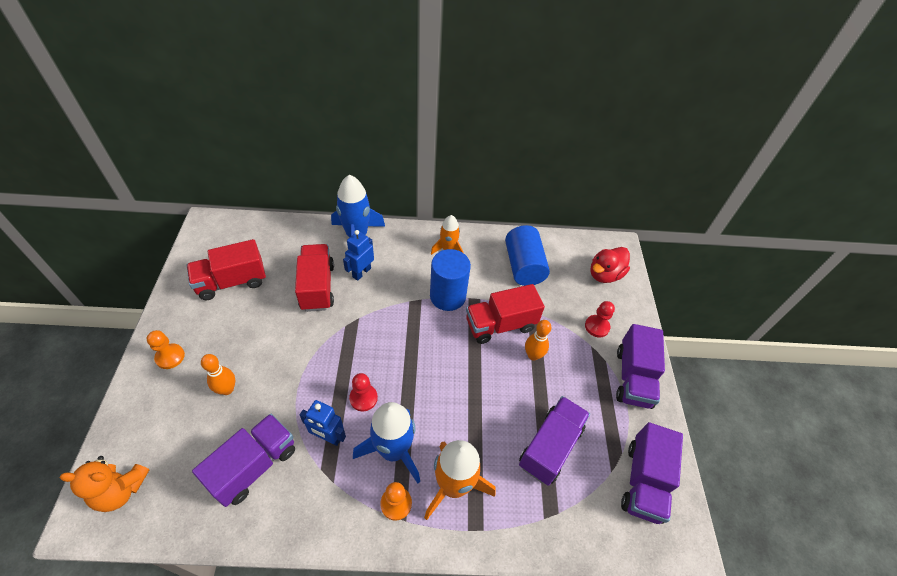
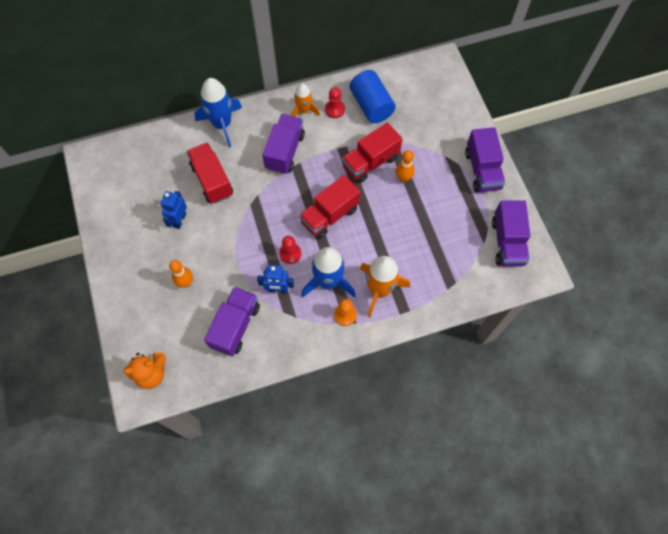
camera: 15 degrees left, 15 degrees up
orange pawn [147,330,185,369] -> none
red truck [187,239,266,300] -> red truck moved to [299,175,360,239]
blue robot [343,230,374,281] -> blue robot moved to [160,191,187,229]
blue cylinder [430,249,471,311] -> none
purple truck [519,396,590,486] -> purple truck moved to [262,114,305,174]
red pawn [585,301,615,337] -> red pawn moved to [325,87,345,118]
red duck [590,247,630,283] -> none

